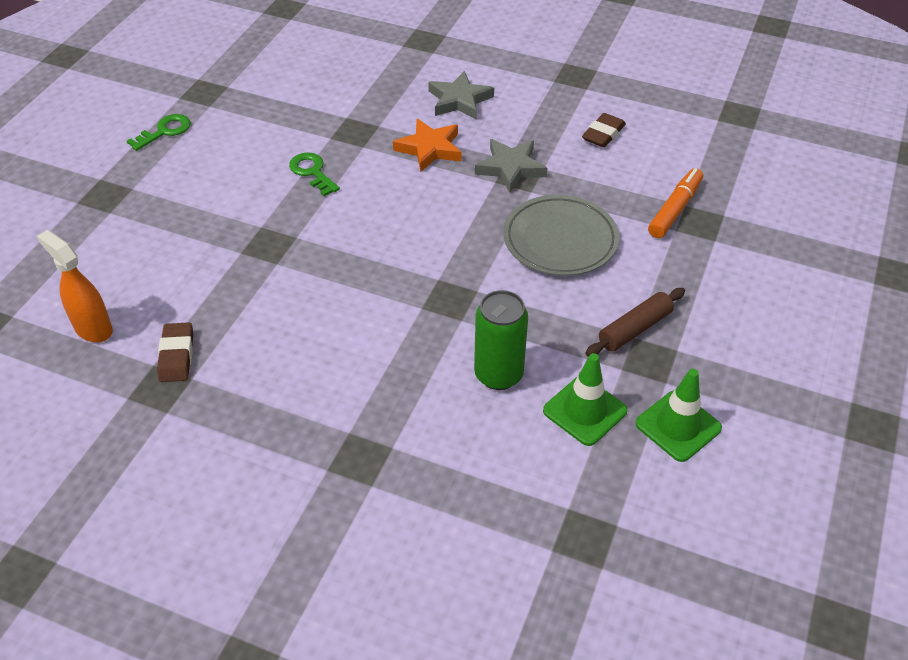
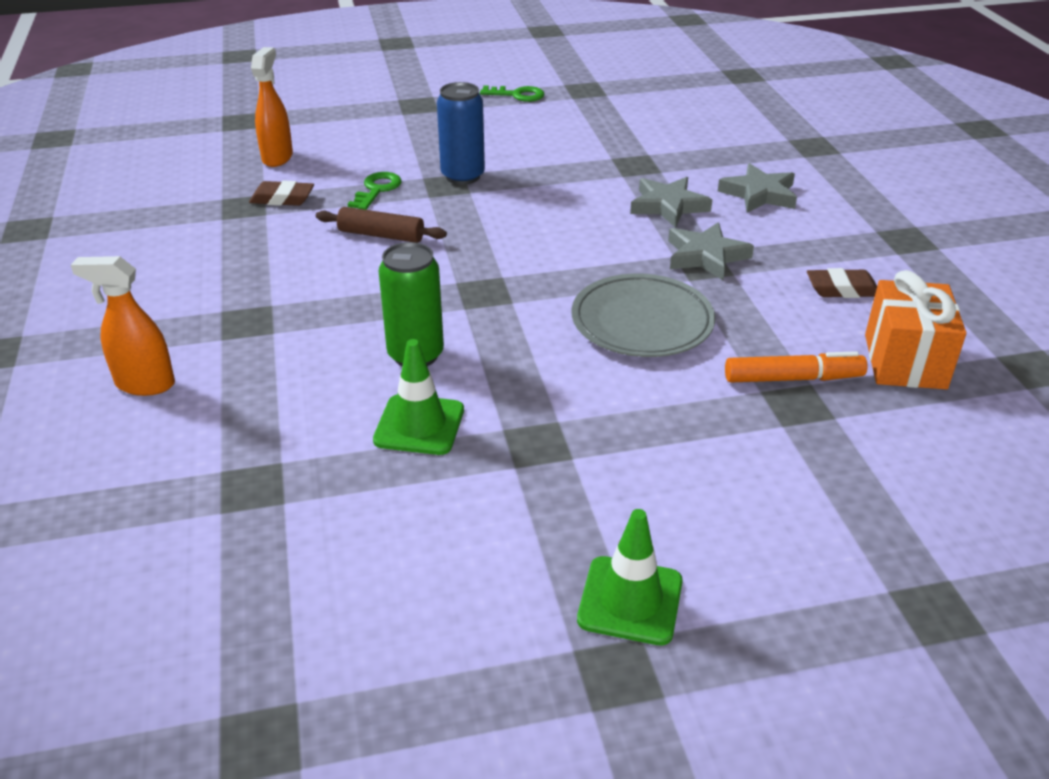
camera: 55 degrees right, 10 degrees down
brown eraser [157,322,193,382] -> brown eraser turned 45 degrees clockwise [249,181,314,206]
green key [289,152,340,196] -> green key moved to [348,172,401,210]
orange star [393,119,462,172] -> grey star [630,177,712,228]
brown rolling pin [586,288,685,357] -> brown rolling pin moved to [316,207,447,243]
green traffic cone [635,369,722,462] -> green traffic cone moved to [577,509,683,646]
none -> orange spray bottle [71,256,175,396]
none -> blue can [437,82,485,185]
none -> orange gift [865,270,966,389]

